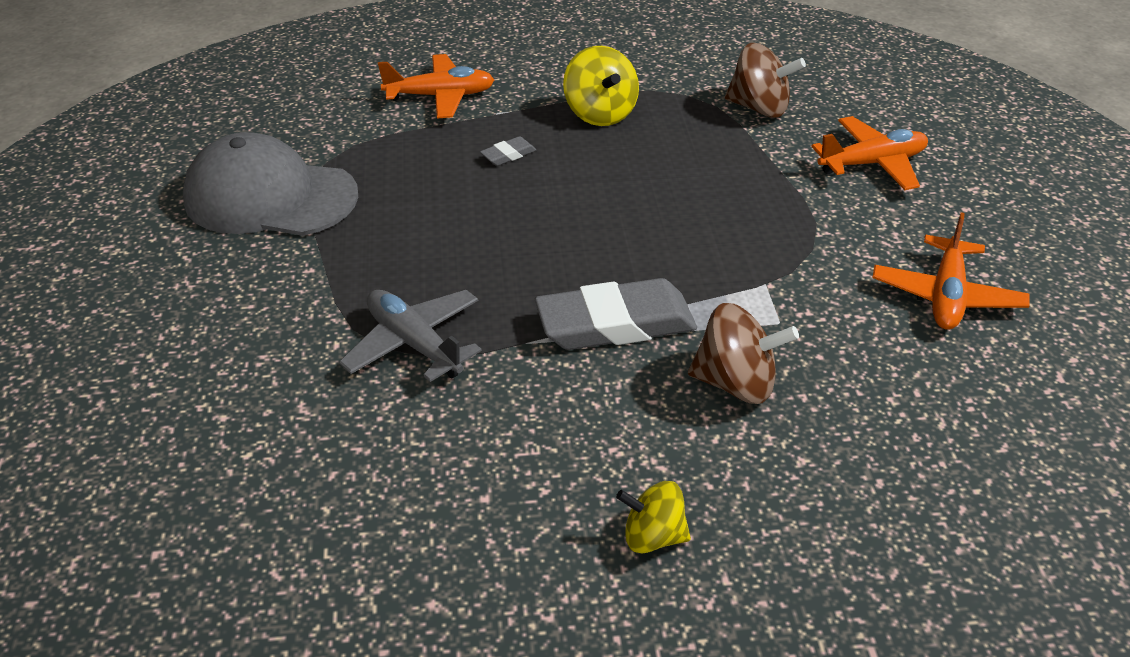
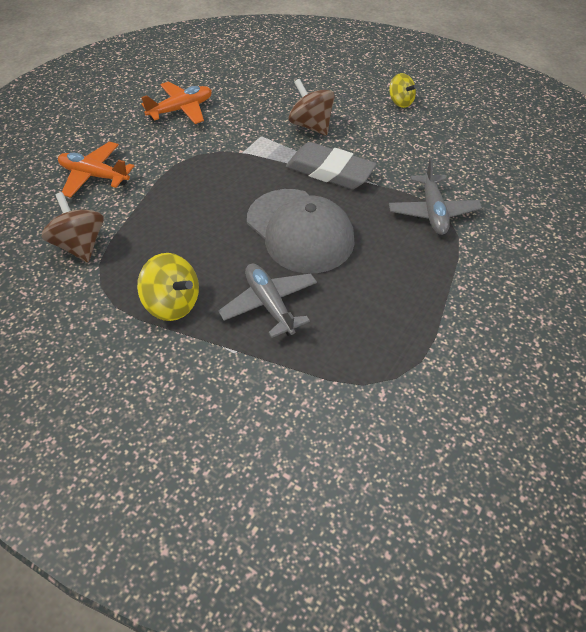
camera: 140 degrees left, 10 degrees up
grey cap [183,132,358,236] -> grey cap moved to [247,189,355,273]
orange plane [378,54,494,118] -> none
grey eraser [480,136,536,166] -> grey plane [218,264,317,338]
yellow spinning top [563,46,639,126] -> yellow spinning top turned 105 degrees clockwise [137,253,199,321]

